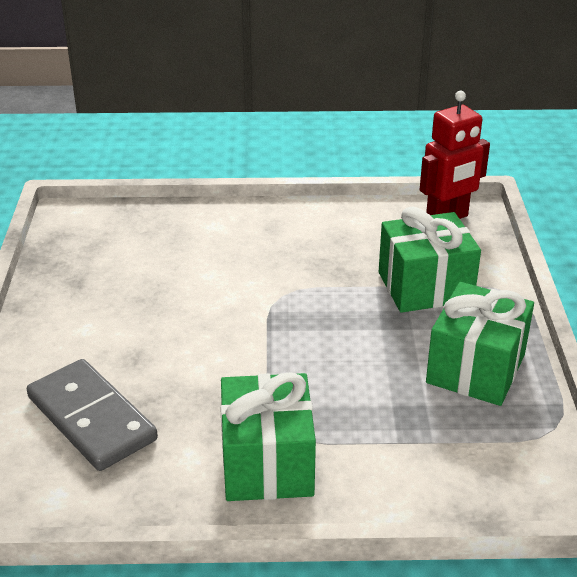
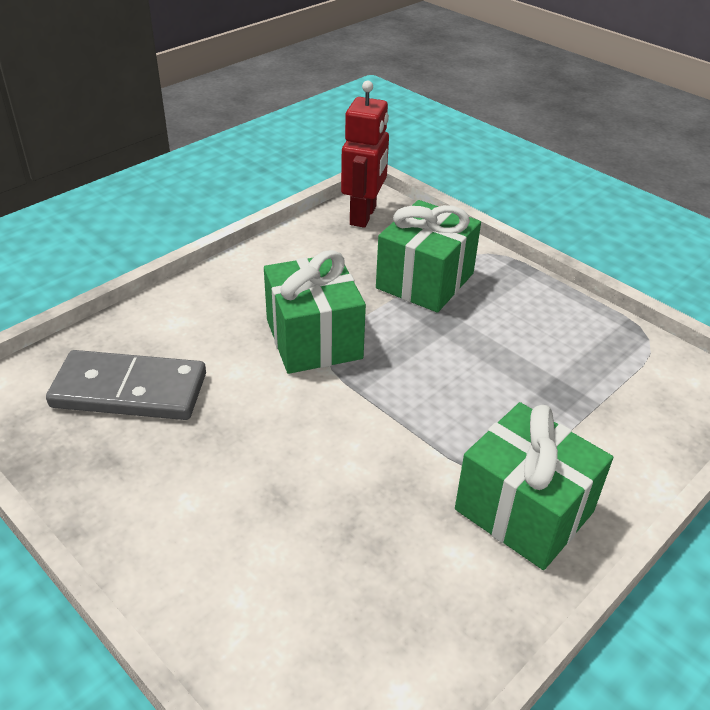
camera: 45 degrees left, 5 degrees up
grey domino [27,359,158,471] -> grey domino moved to [46,350,206,420]
green gift [426,282,534,406] -> green gift moved to [264,250,366,374]

